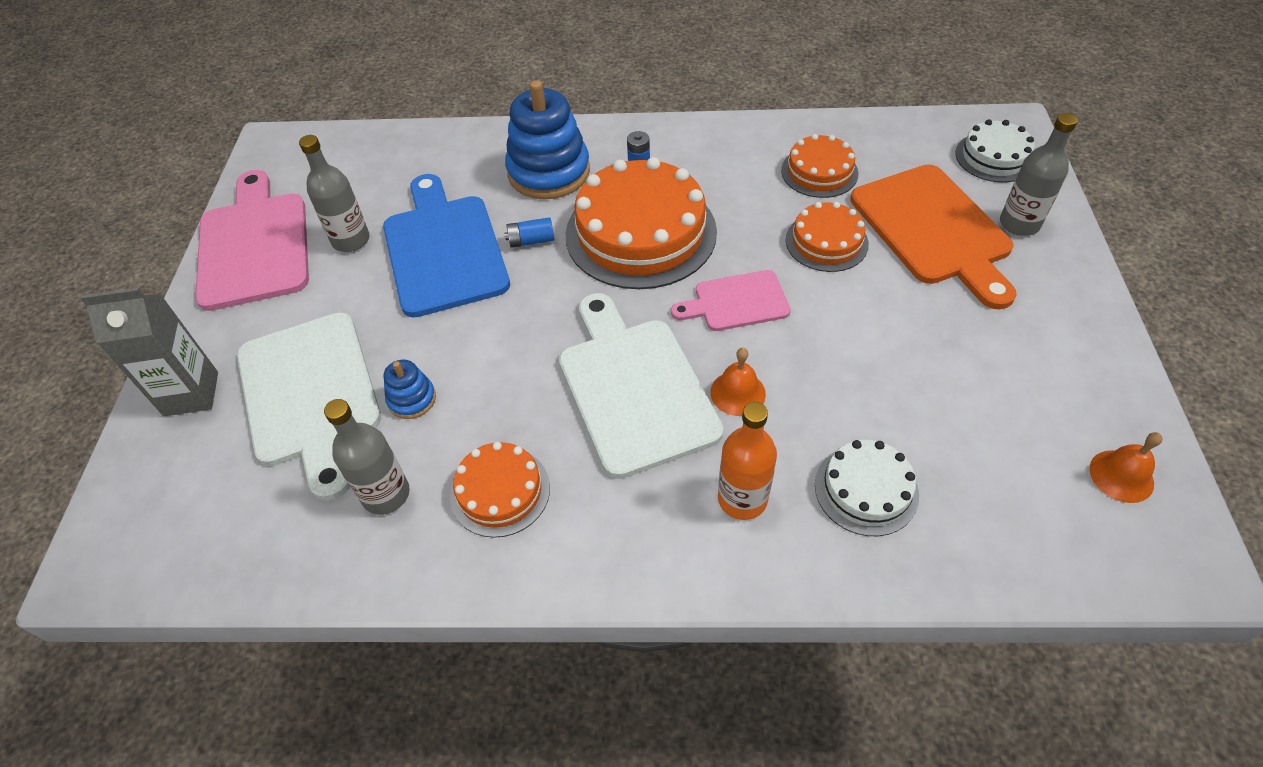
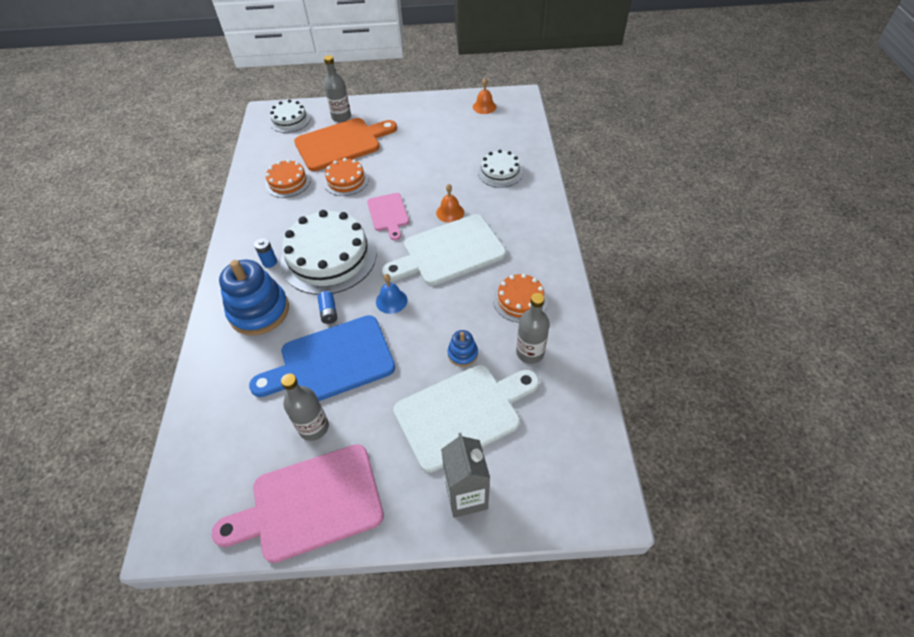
camera: 95 degrees left, 0 degrees up
orange cake [566,157,717,289] -> white cake [281,210,377,295]
orange bottle [718,402,777,520] -> none
none -> blue bell [376,274,407,314]

